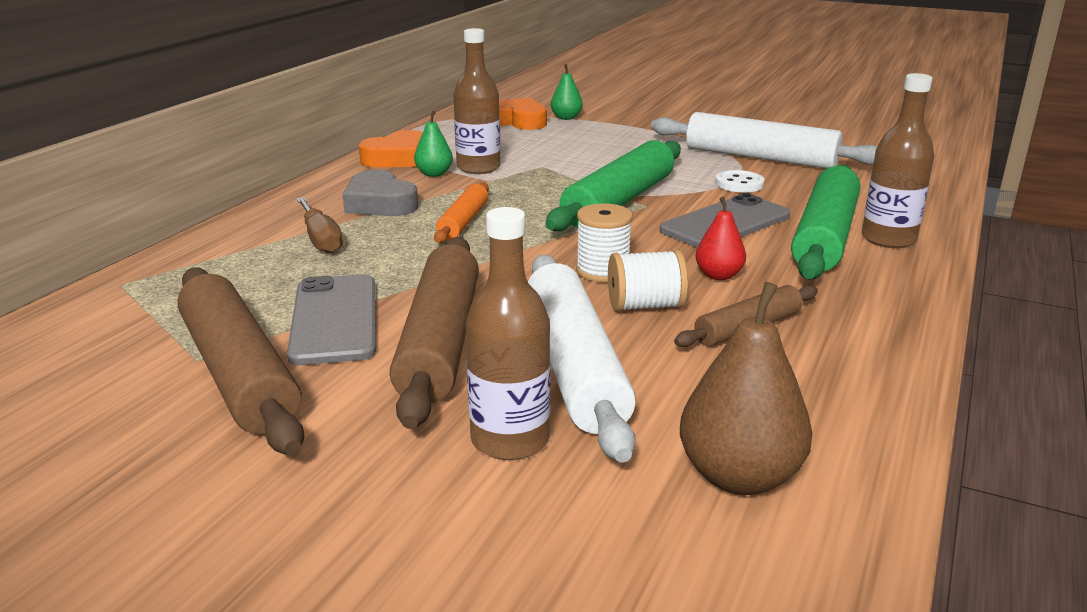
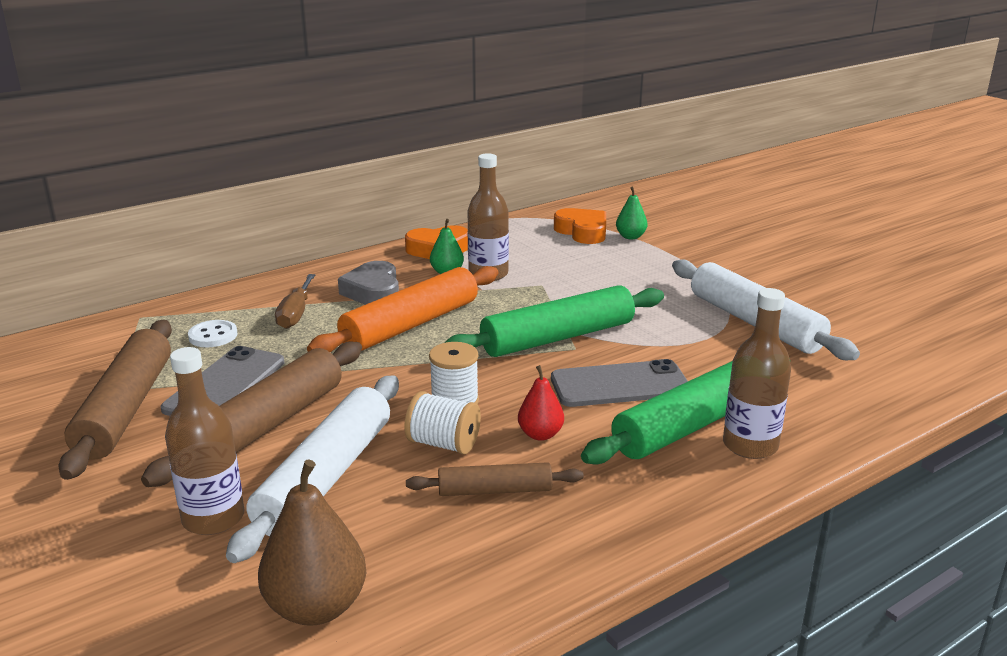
camera: 30 degrees right, 0 degrees up
orange rolling pin [434,182,489,243] -> orange rolling pin [307,266,498,352], size x1.83
white button [715,170,764,192] -> white button moved to [188,320,238,347]

